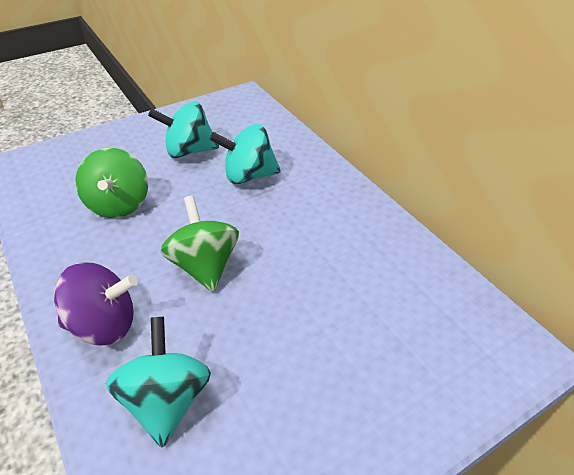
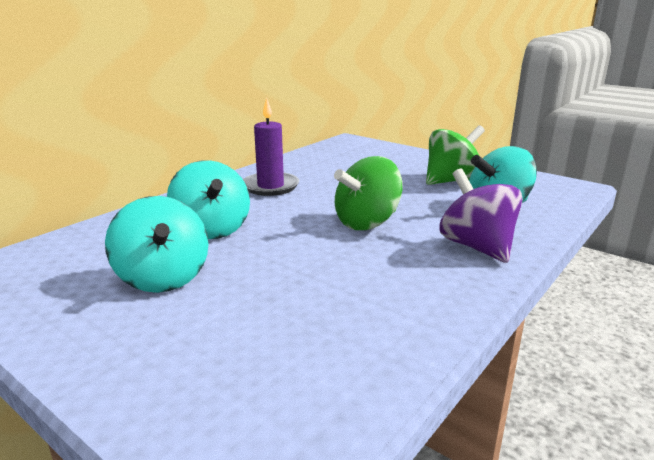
camera: 110 degrees left, 20 degrees down
green spinning top [75,148,148,218] -> green spinning top moved to [426,125,485,185]
none -> purple candle [243,98,299,196]

